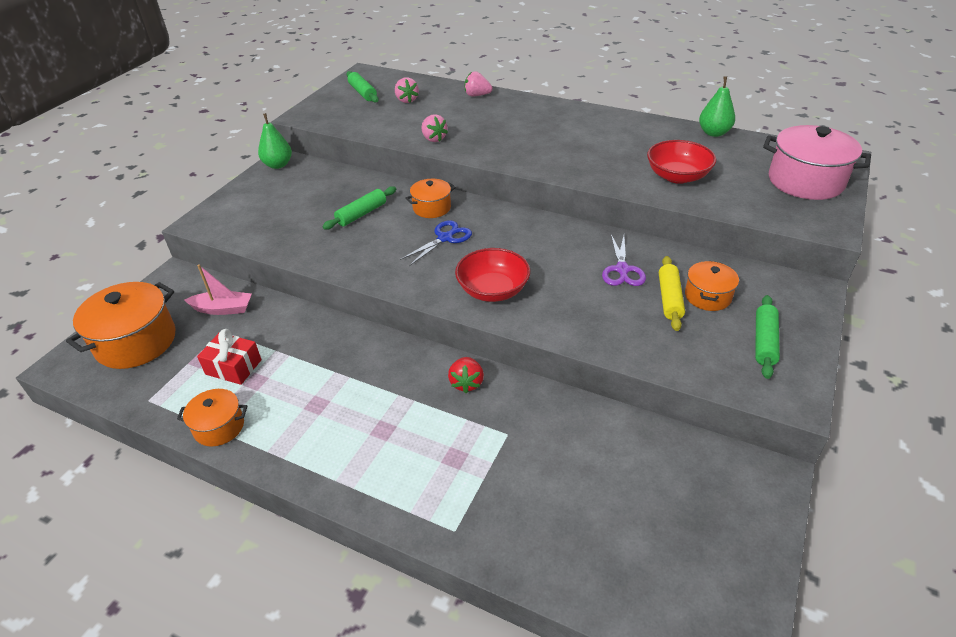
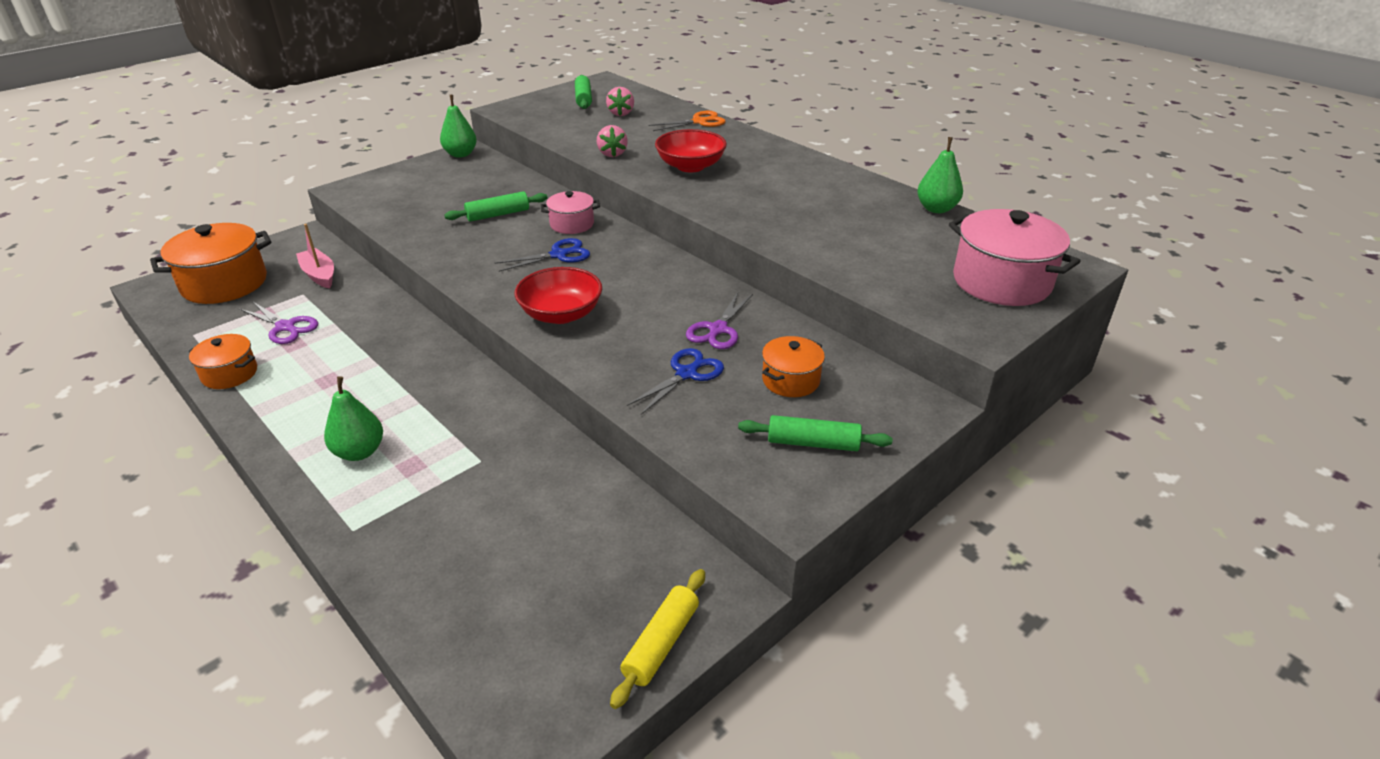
camera: 20 degrees right, 5 degrees down
pink boat [184,264,252,315] -> pink boat turned 150 degrees counterclockwise [296,224,334,289]
red gift [197,329,262,385] -> purple scissors [239,301,318,344]
orange pot [405,179,455,218] -> pink pot [541,191,600,234]
red strawberry [448,357,484,393] -> none
pink strawberry [465,71,493,96] -> orange scissors [648,111,726,131]
red bowl [647,140,716,184] -> red bowl moved to [655,129,727,172]
yellow rolling pin [659,256,685,331] -> yellow rolling pin moved to [610,569,705,709]
green rolling pin [755,295,780,379] -> green rolling pin turned 60 degrees clockwise [738,415,893,451]
none -> green pear [324,376,383,461]
none -> blue scissors [627,348,724,415]

